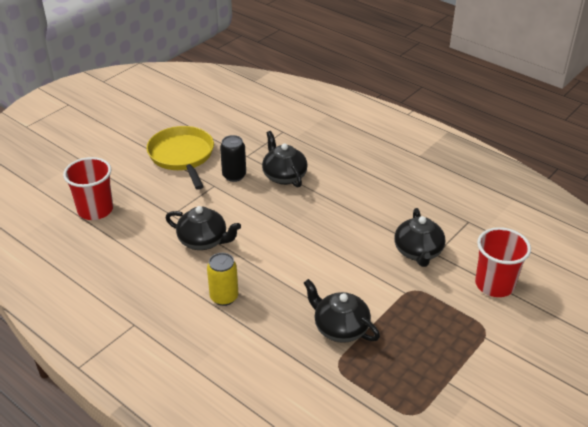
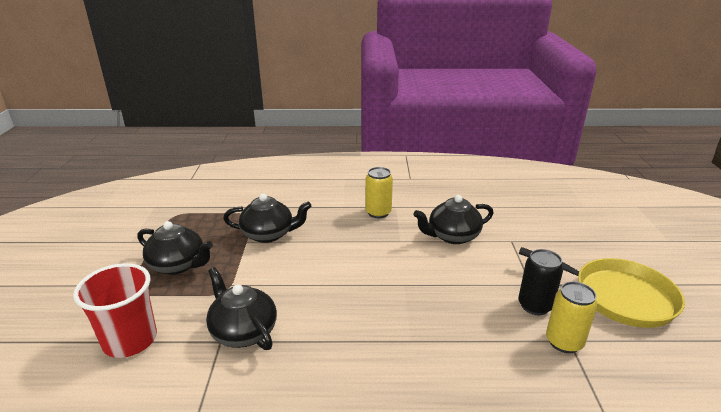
camera: 140 degrees right, 10 degrees down
red cup [63,157,113,220] -> none
black teapot [262,131,308,188] -> black teapot moved to [137,221,213,275]
none -> yellow can [546,281,597,353]

